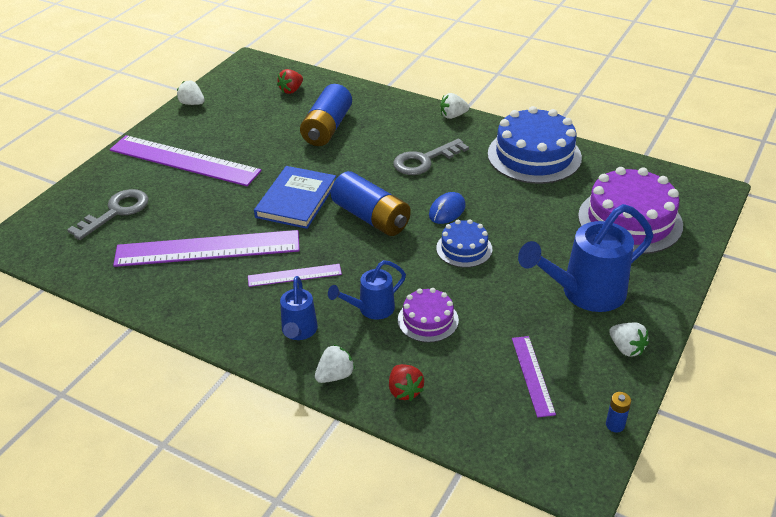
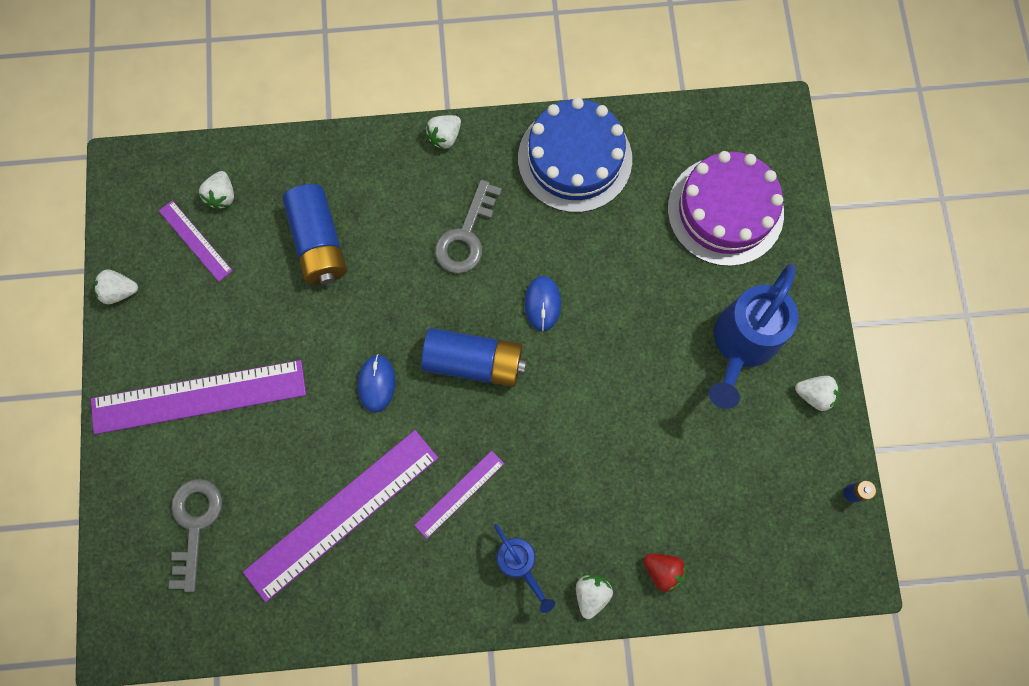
camera: 35 degrees left, 35 degrees up
blue book [254,166,336,229] -> blue mouse [358,354,395,413]
red strawberry [277,69,303,94] -> white strawberry [199,171,234,209]
blue watering can [328,260,406,320] -> none
purple cake [398,288,459,343] -> none
blue cake [436,219,492,268] -> none
purple ruler [512,336,556,418] -> purple ruler moved to [159,200,233,282]

